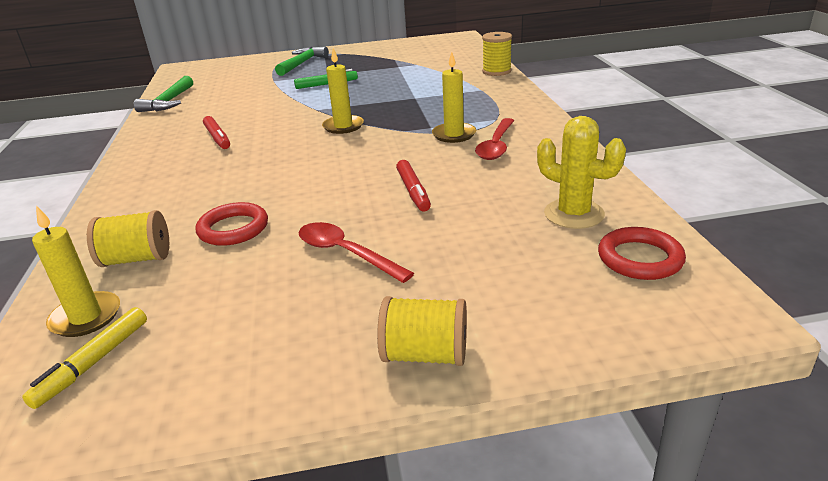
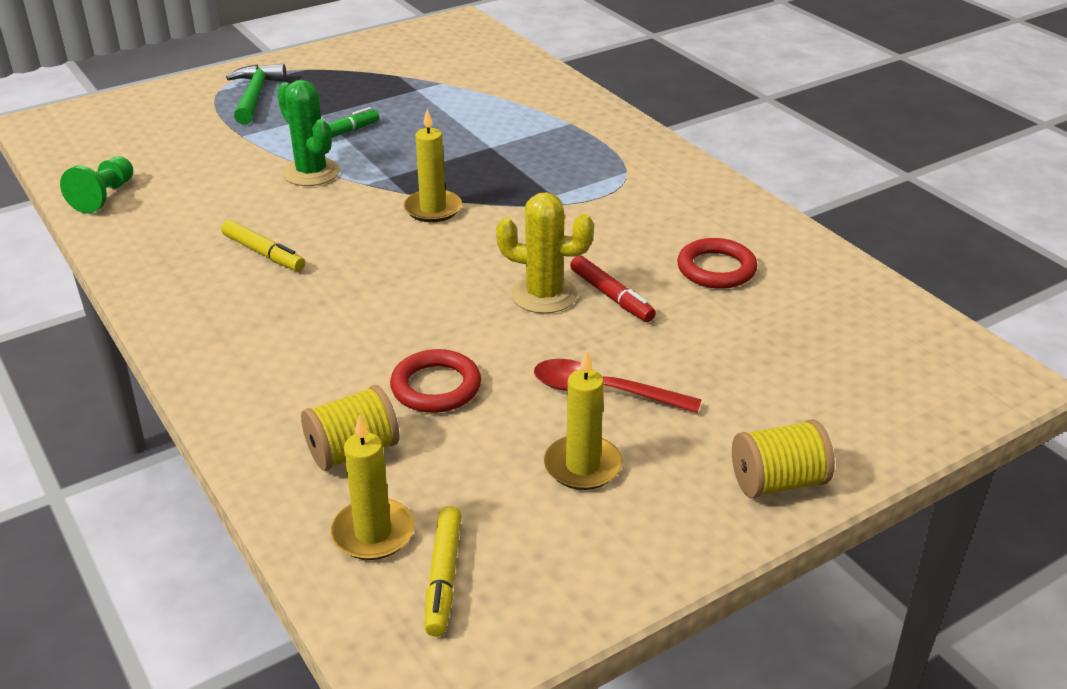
camera: 25 degrees left, 5 degrees up
green hammer [134,76,193,112] -> green pawn [60,156,133,213]
red marker [203,116,230,149] -> yellow marker [221,220,305,271]
yellow candle [432,52,476,143] -> yellow candle moved to [544,350,622,490]
red spoon [475,118,514,160] -> none
yellow spool [482,32,512,76] -> none
yellow cactus [537,116,626,229] -> yellow cactus moved to [496,192,594,314]
red ring [598,227,686,280] -> red ring moved to [677,238,757,289]
none -> green cactus [277,80,340,186]

